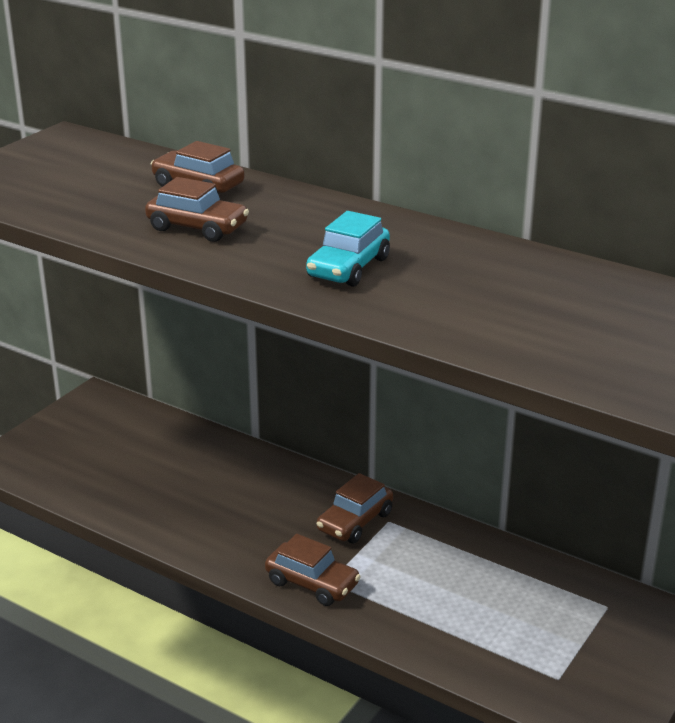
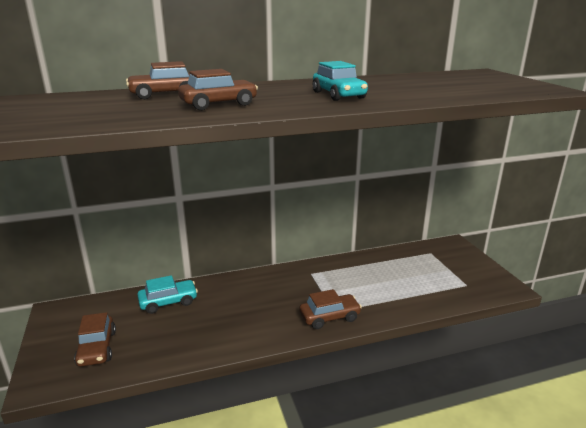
camera: 50 degrees left, 5 degrees down
brown car [317,473,393,543] -> brown car moved to [74,312,116,367]
none -> turquoise car [137,275,198,314]

